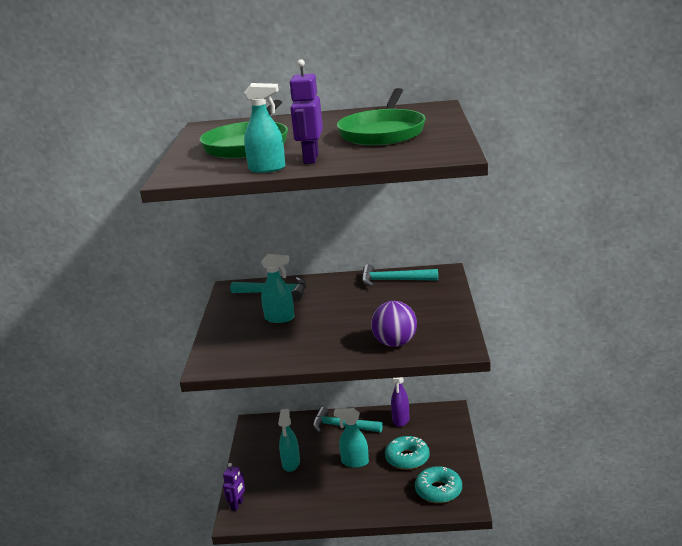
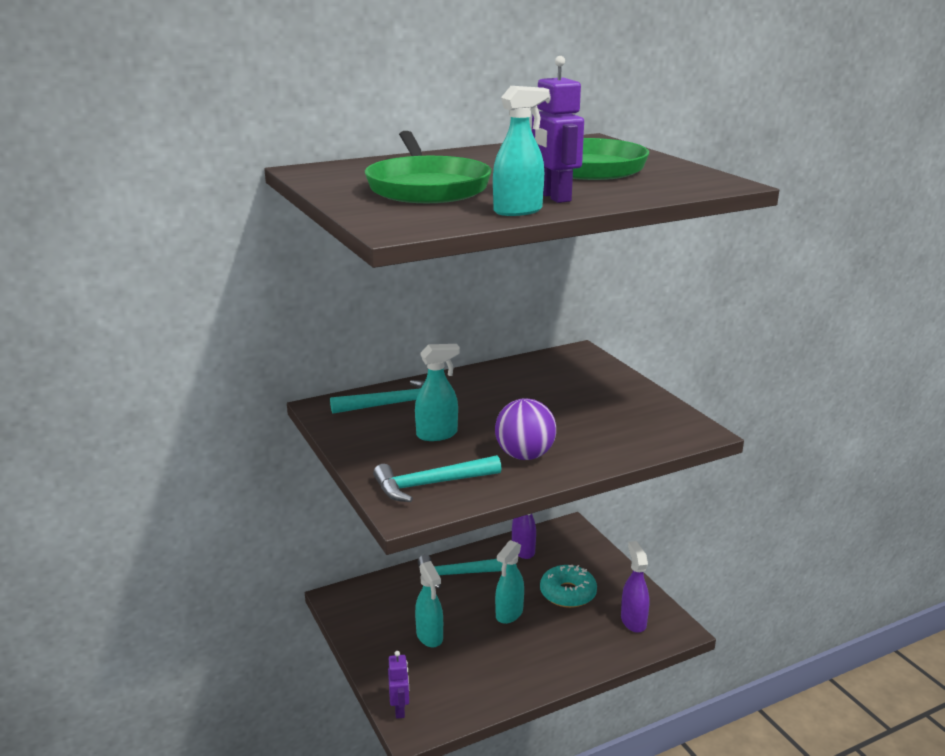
camera: 30 degrees left, 0 degrees up
turquoise spray bottle [334,408,369,468] -> turquoise spray bottle turned 45 degrees counterclockwise [495,540,524,624]
turquoise hammer [362,264,438,287] -> turquoise hammer moved to [373,455,502,502]
purple ball [371,301,417,347] -> purple ball moved to [495,398,556,460]
turquoise donut [415,466,462,503] -> purple spray bottle [621,541,649,633]

